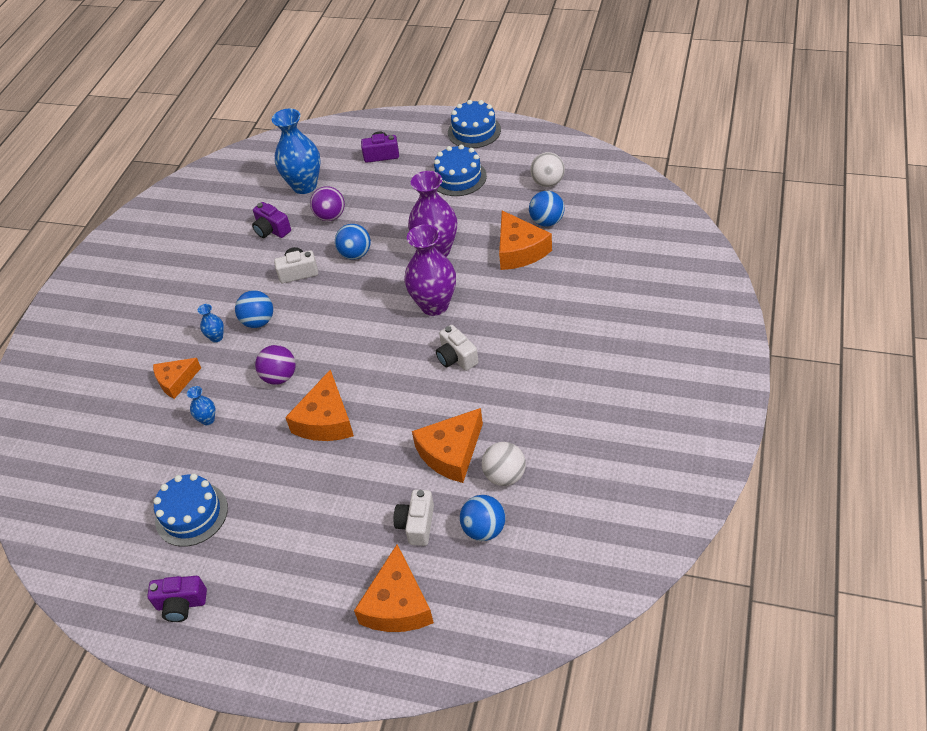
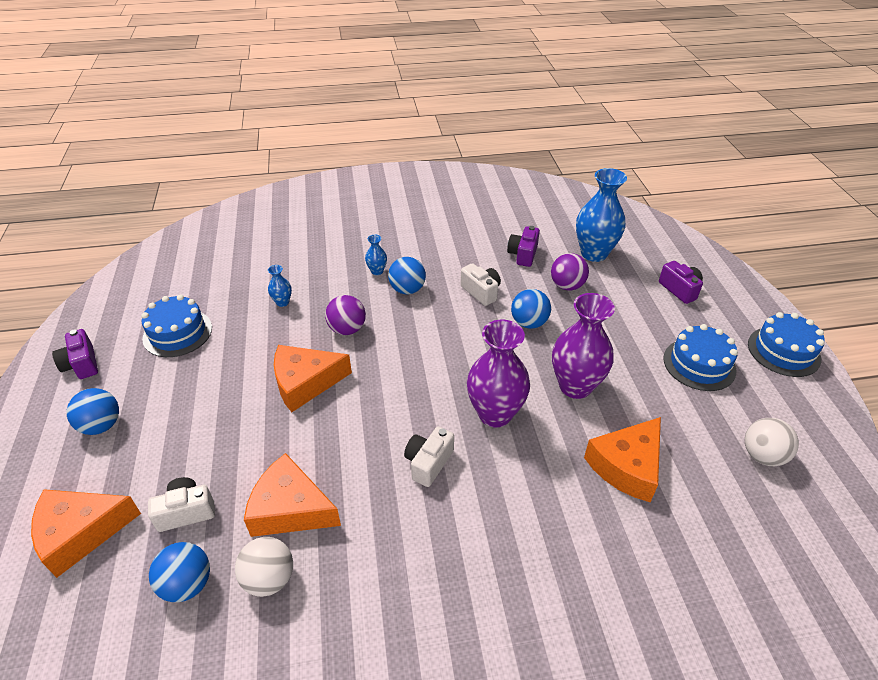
camera: 60 degrees right, 5 degrees down
orange cheese [153,358,201,399] -> none
blue ball [529,191,564,226] -> blue ball moved to [67,388,119,435]

